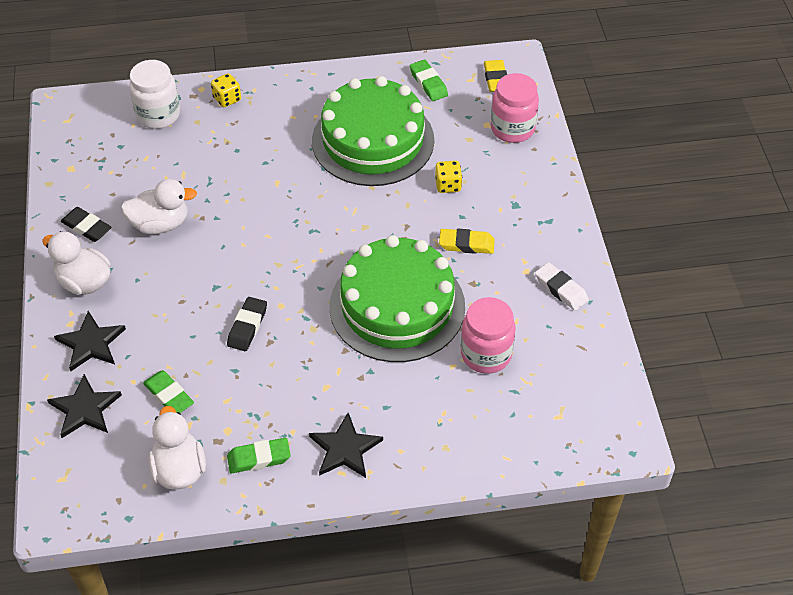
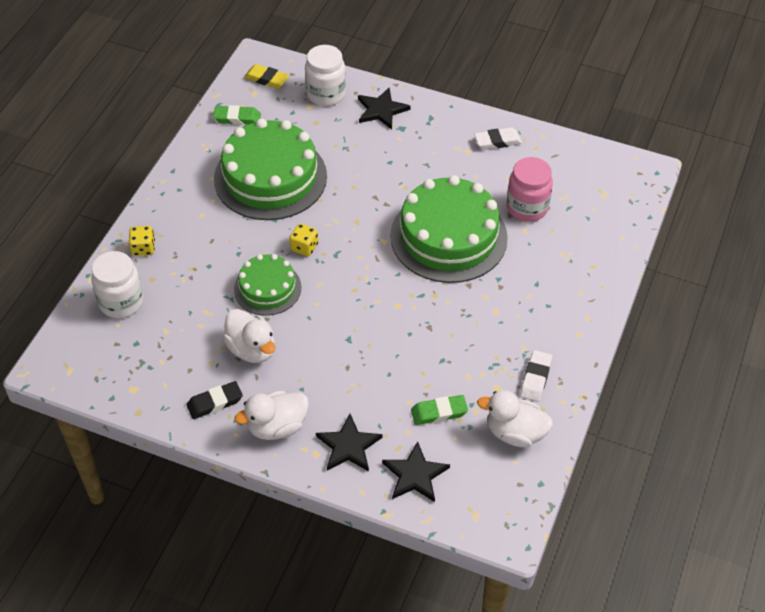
camera: 60 degrees left, 0 degrees up
white duck [121,179,197,234] -> white duck turned 120 degrees clockwise [223,309,275,363]
black eraser [227,297,267,351] -> none
green eraser [227,438,291,473] -> white eraser [520,350,552,402]
black star [309,413,383,478] -> black star moved to [358,88,411,129]
yellow dice [435,161,462,193] -> yellow dice moved to [289,224,318,256]
yellow eraser [439,229,495,254] -> none
pink jar [491,73,539,143] -> white jar [305,45,346,106]
none -> green cake [234,254,301,316]

